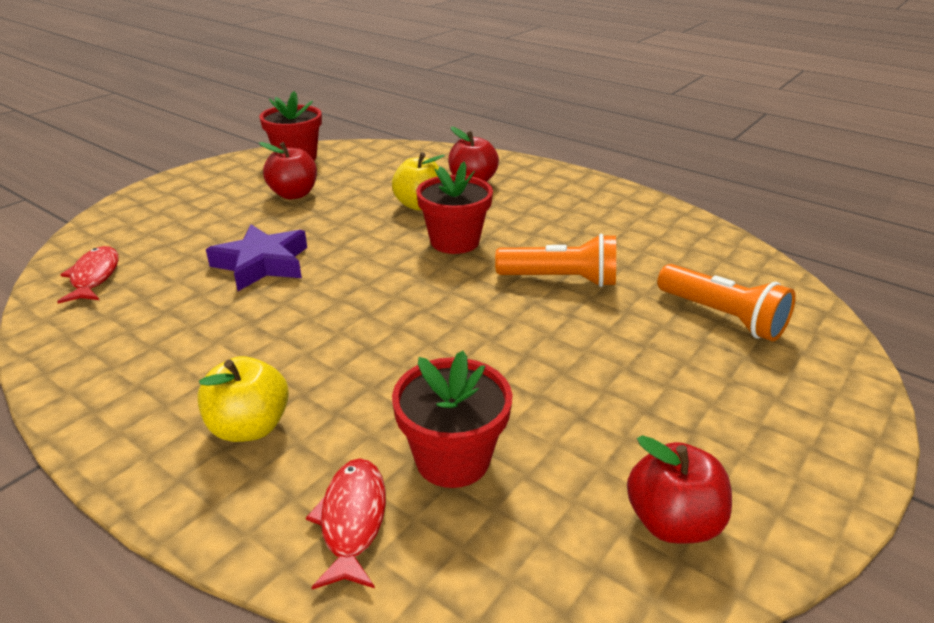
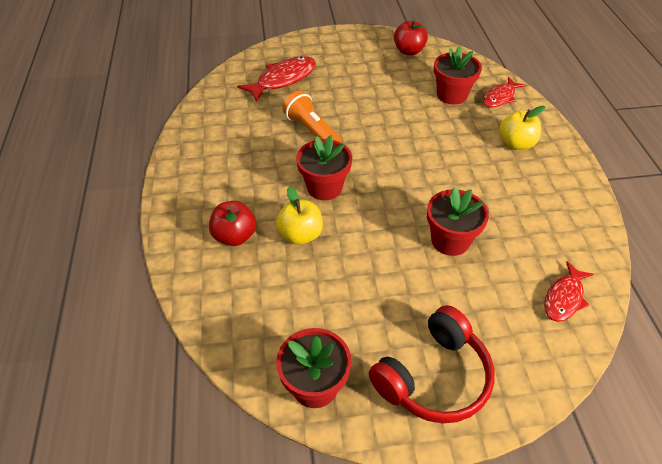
camera: 135 degrees left, 15 degrees up
purple star [206,224,307,291] -> red flower pot [427,187,489,256]
red apple [259,142,317,199] -> none
orange flashlight [657,264,796,341] -> red fish [237,56,316,102]
none -> red headphones [369,305,495,423]

